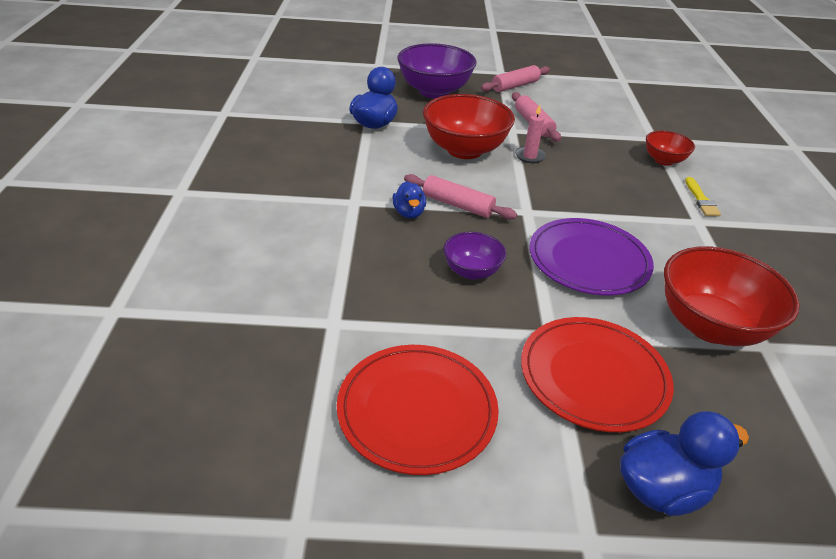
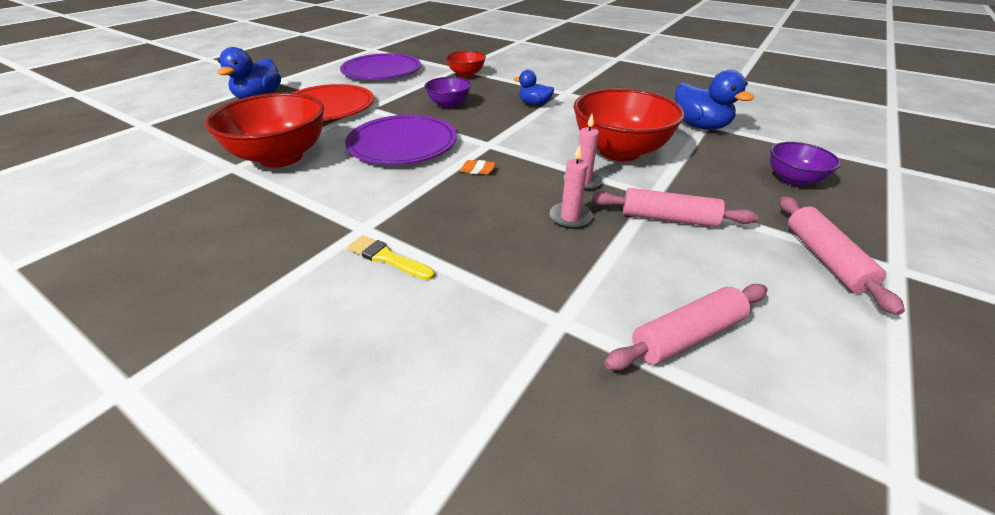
camera: 125 degrees right, 0 degrees up
red plate [337,345,499,475] -> purple plate [340,53,421,80]
purple bowl [397,43,477,98] -> purple bowl [770,142,841,186], size x0.54
pink rolling pin [404,174,517,220] -> pink rolling pin moved to [604,284,767,371]
red bowl [646,130,695,166] -> red bowl moved to [446,51,486,78]
none -> orange eraser [460,160,495,175]
none -> pink candle [549,144,593,229]

